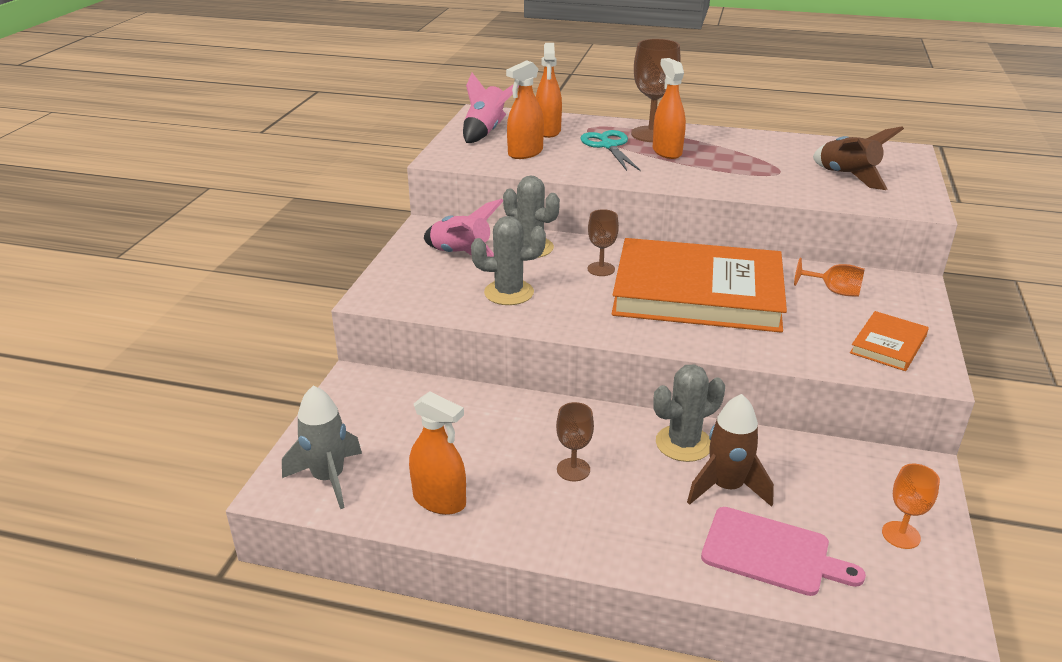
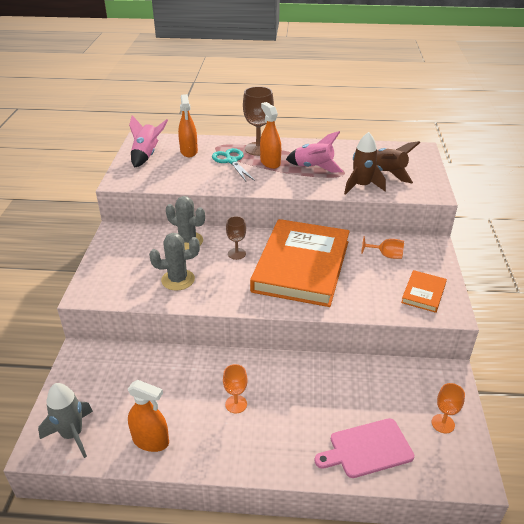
camera: 10 degrees left, 5 degrees up
pink rocket [424,199,503,257] -> pink rocket moved to [286,131,343,172]
orange spray bottle [506,60,544,159] -> none
brown goblet [556,402,594,481] -> orange goblet [223,364,248,413]
orange book [611,238,787,333] -> orange book turned 75 degrees counterclockwise [250,219,350,307]
grey cactus [653,364,725,462] -> none
brown rocket [687,394,774,507] -> brown rocket moved to [344,132,386,195]
pink cutting board [701,507,866,596] -> pink cutting board turned 150 degrees clockwise [314,418,414,478]

